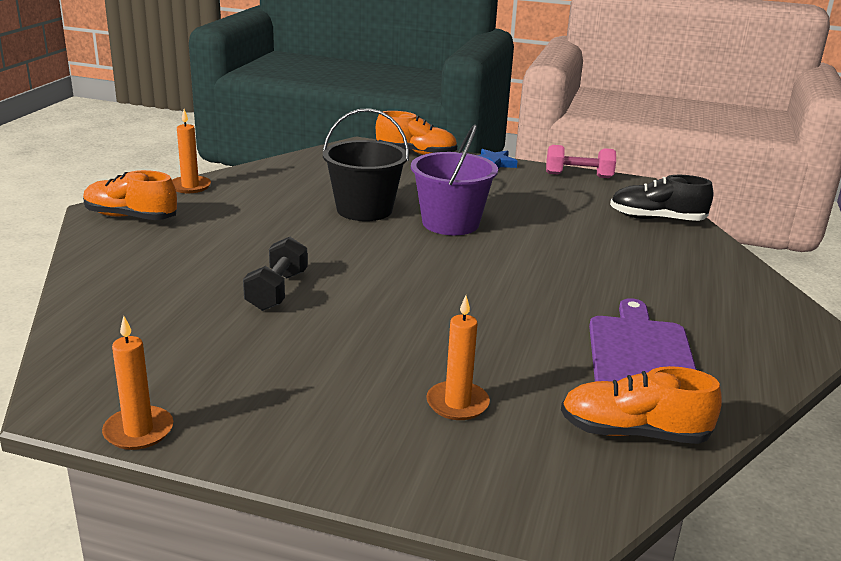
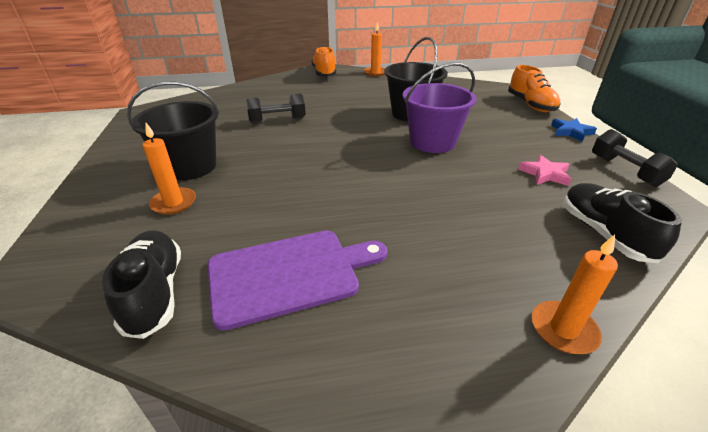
camera: 65 degrees right, 10 degrees up
orange candle [102,316,173,450] -> orange candle moved to [532,235,618,354]
pink dumbbell [546,145,616,178] -> black dumbbell [592,129,678,187]
orange shoe [561,366,722,444] -> black shoe [102,230,181,339]
none -> black bucket [127,81,220,180]
none -> pink star [518,155,571,186]

